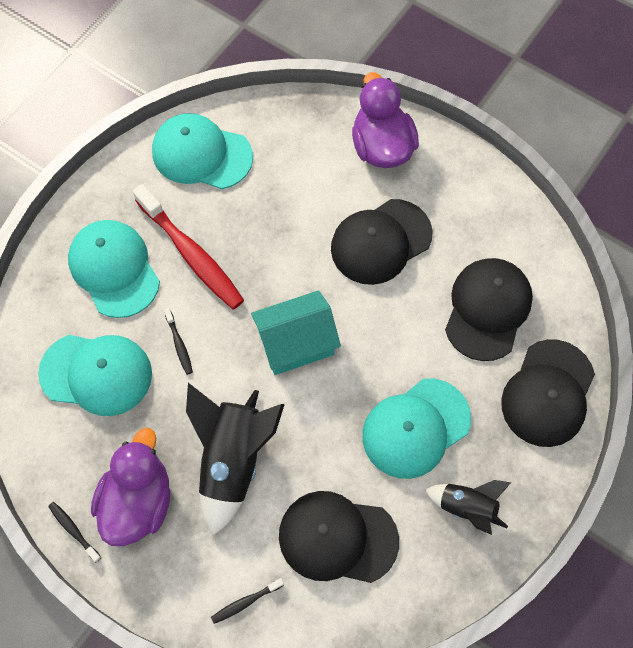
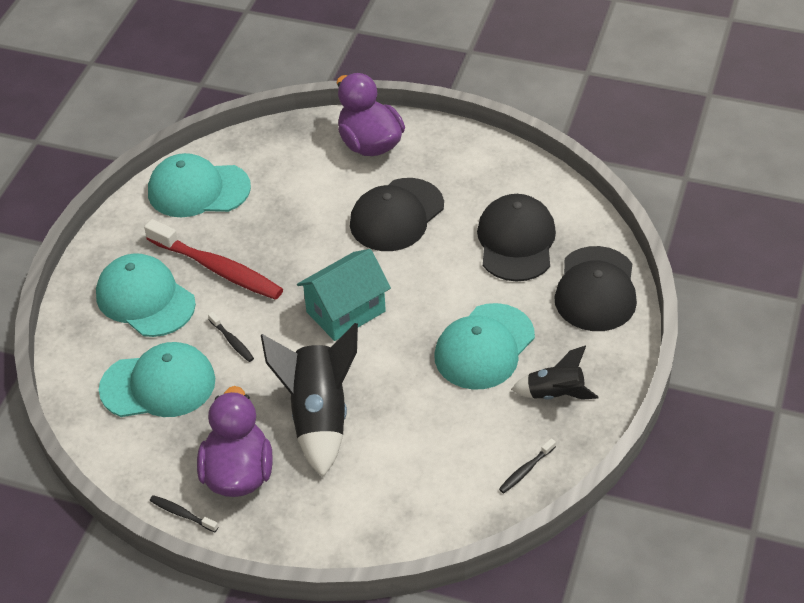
camera: 15 degrees left, 20 degrees down
black toothbrush [211,578,284,624] -> black toothbrush moved to [499,438,556,493]
black cap [279,491,399,583] -> none

